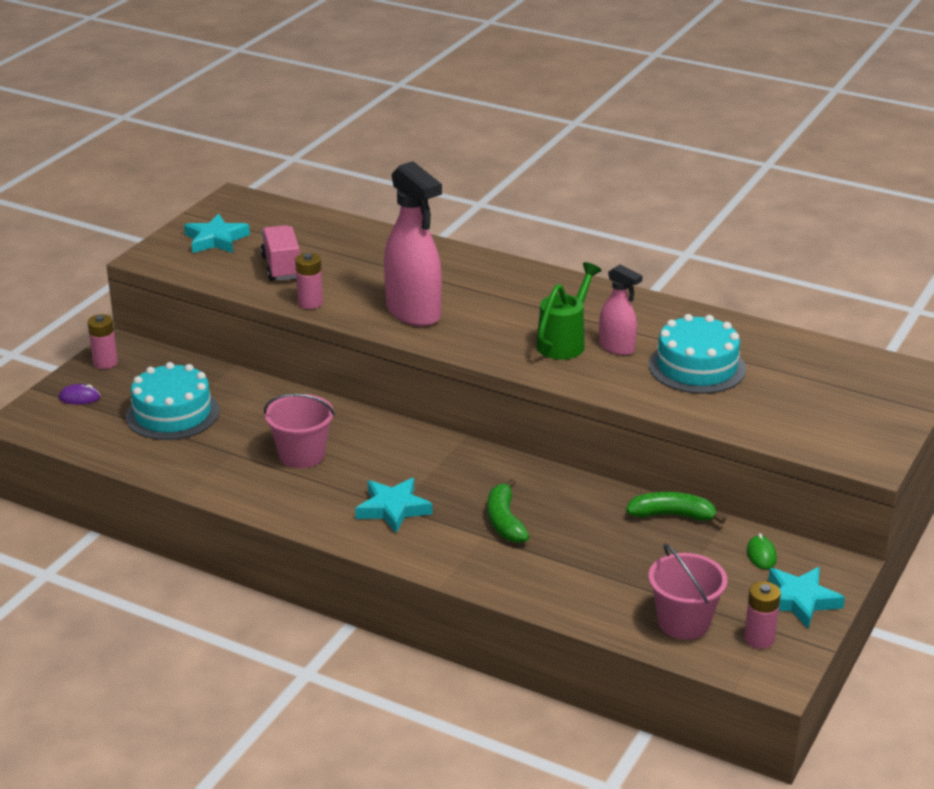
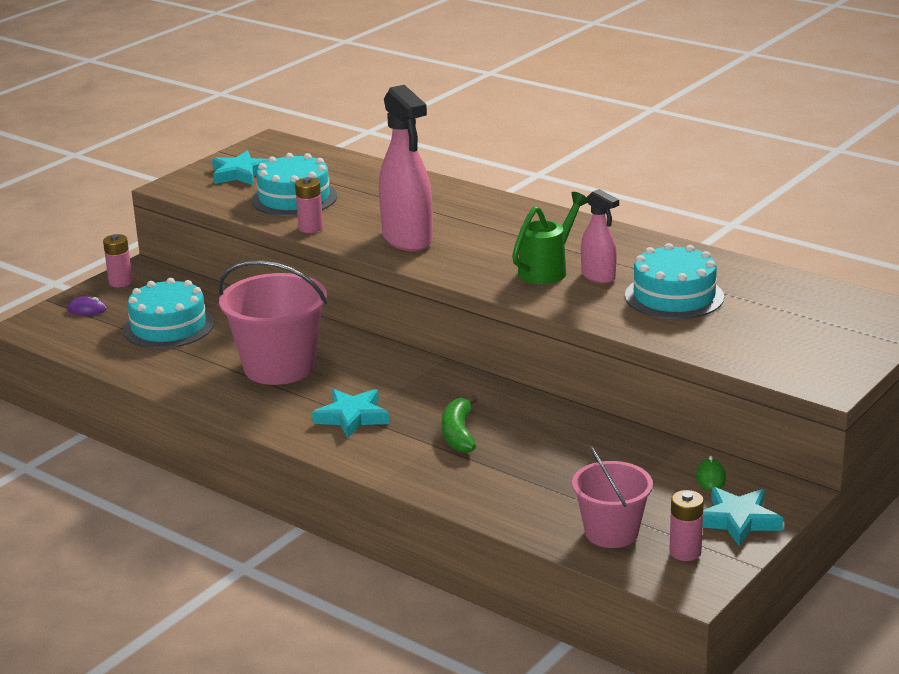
camera: 10 degrees right, 5 degrees down
pink truck [261,225,300,281] -> turquoise cake [251,153,337,216]
pink bucket [264,394,335,468] -> pink bucket [218,261,327,385], size x1.58
green banana [626,492,726,524] -> none

